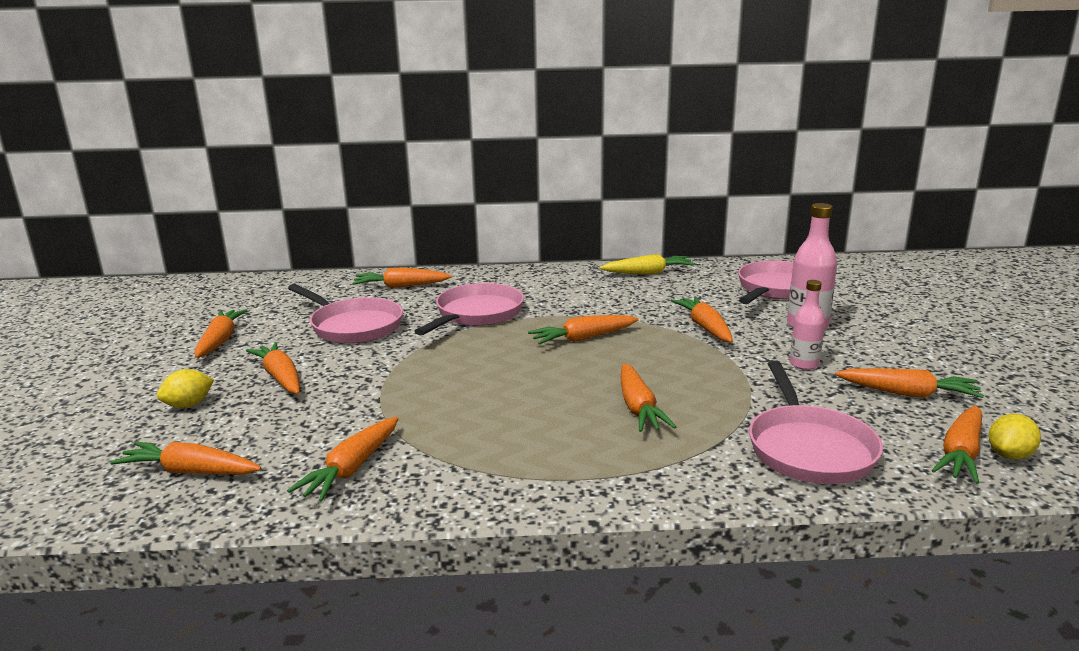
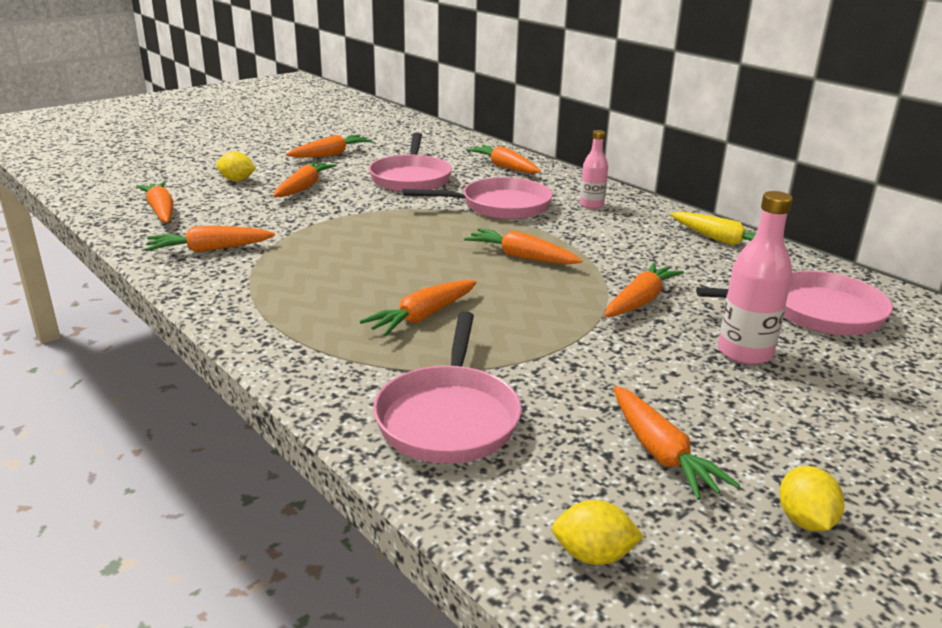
camera: 50 degrees right, 5 degrees up
pink pan [749,360,883,484] -> pink pan turned 45 degrees counterclockwise [373,311,521,463]
pink bottle [790,280,825,370] -> pink bottle moved to [580,130,608,209]
orange carrot [932,406,982,484] -> none
none -> yellow lemon [779,466,845,532]

